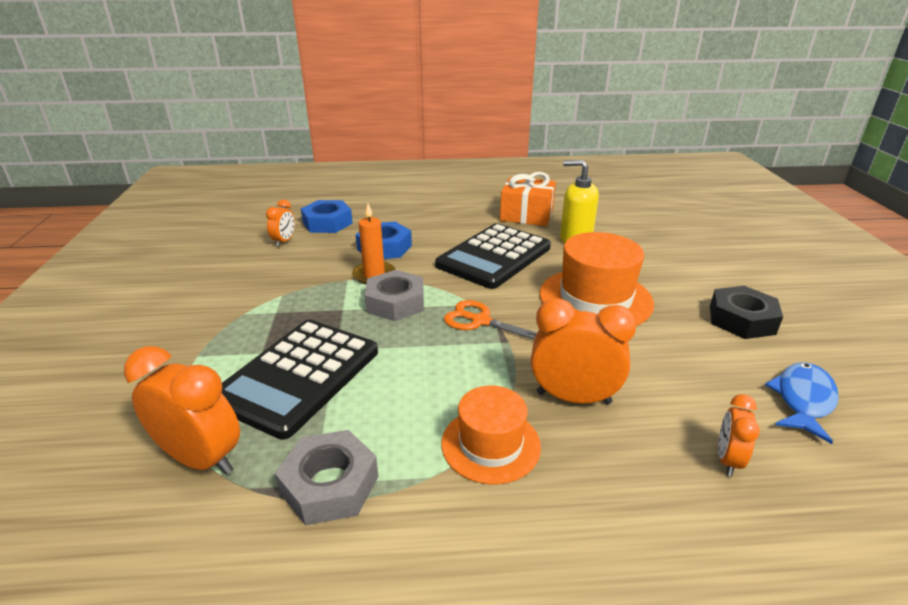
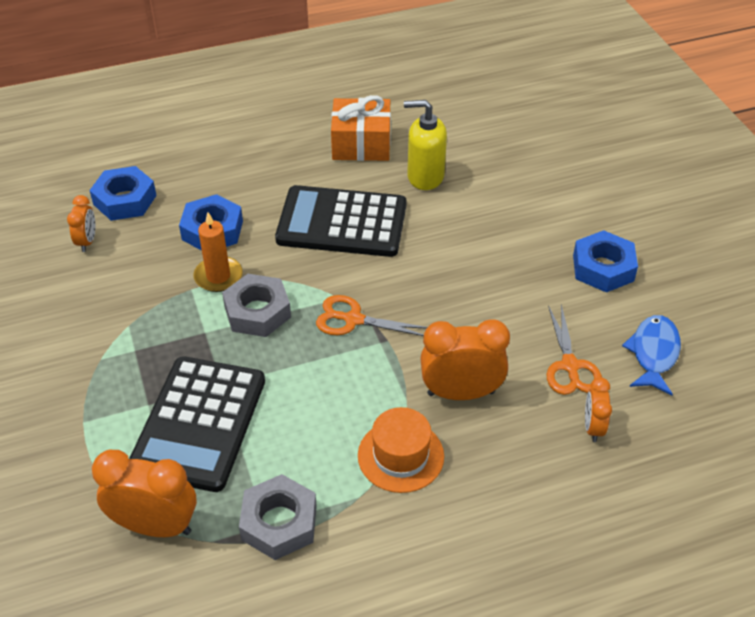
camera: 15 degrees left, 15 degrees up
black calculator [435,223,551,289] -> black calculator turned 75 degrees clockwise [275,185,407,257]
orange hat [540,232,654,326] -> none
black nut [710,286,783,339] -> blue nut [573,230,638,293]
none -> orange scissors [547,305,602,395]

